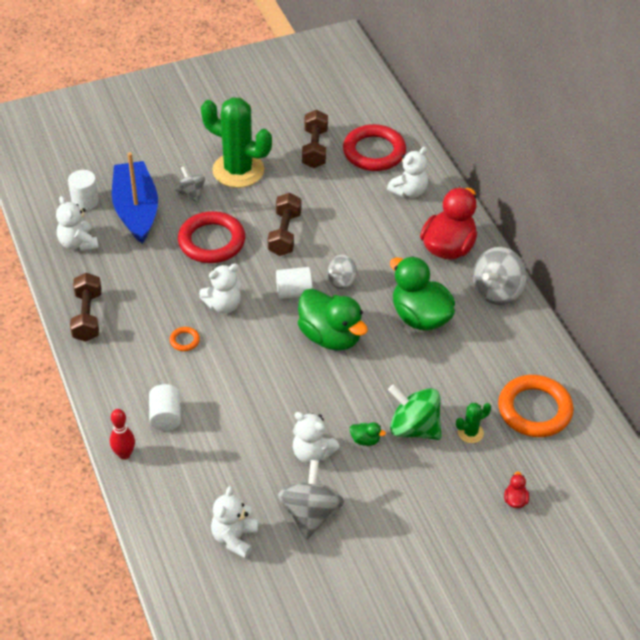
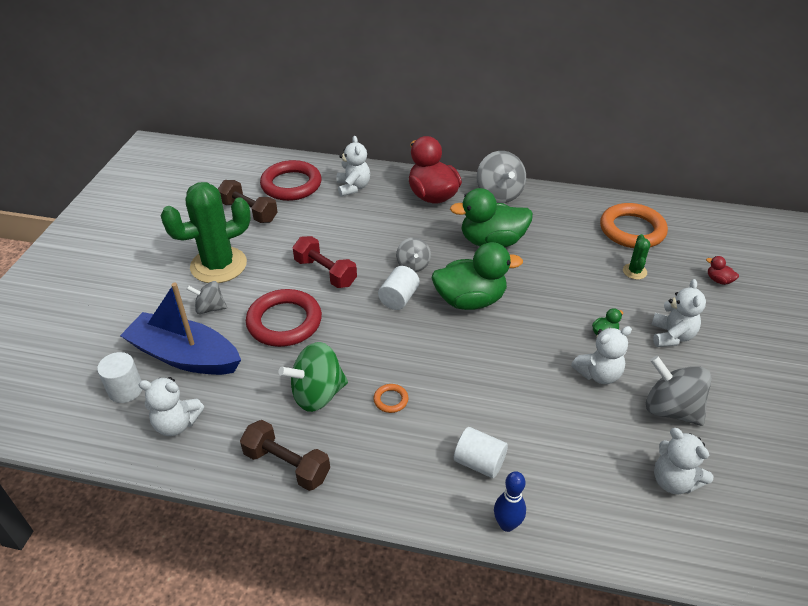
camera: 55 degrees left, 5 degrees down
red bowling pin [110,409,135,460] -> blue bowling pin [494,471,526,532]
white teddy bear [199,264,242,313] -> white teddy bear moved to [651,279,706,347]
brown dumbbell [268,193,302,256] -> red dumbbell [292,236,357,288]
green spinning top [388,384,441,440] -> green spinning top moved to [279,342,348,412]

